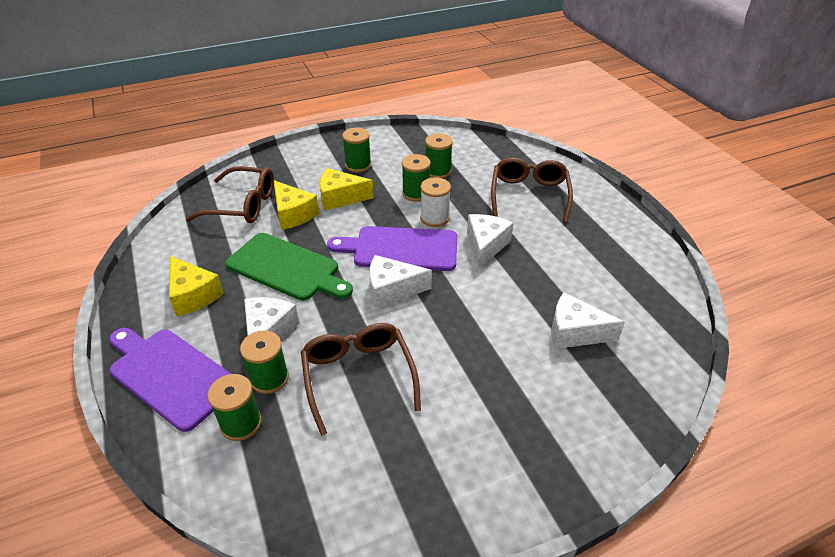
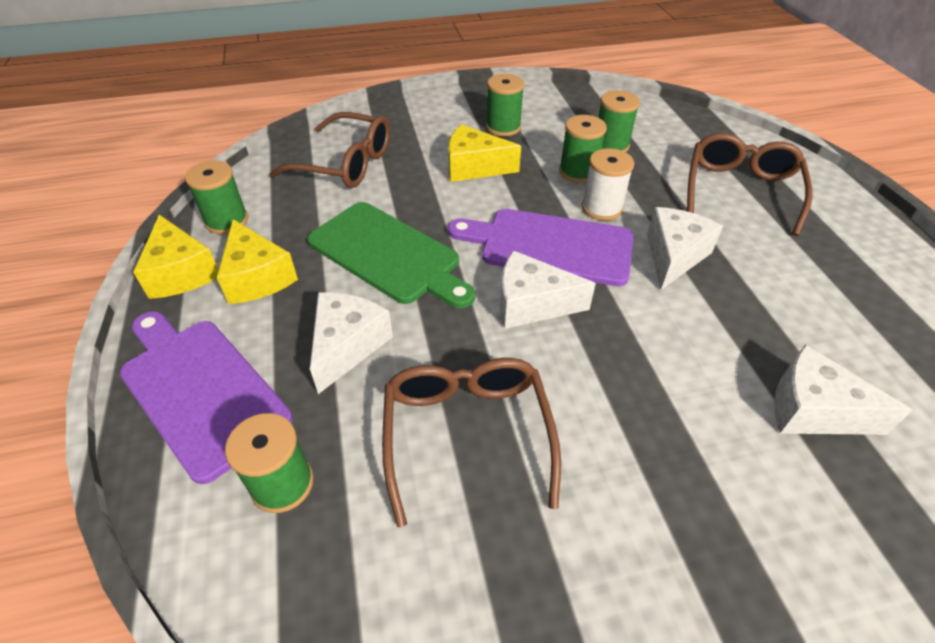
camera: 10 degrees right, 5 degrees up
green spool [240,330,289,394] -> green spool moved to [185,161,248,234]
yellow cheese [274,180,319,230] -> yellow cheese moved to [133,215,218,299]

